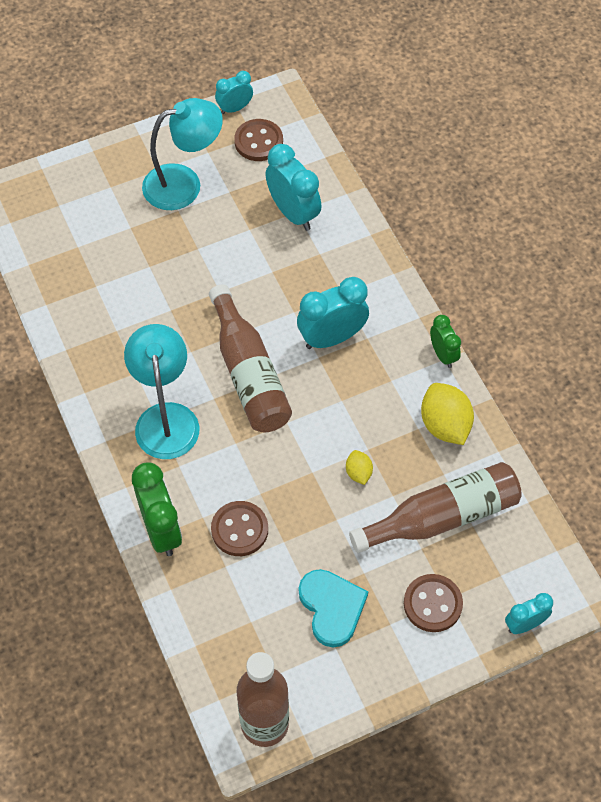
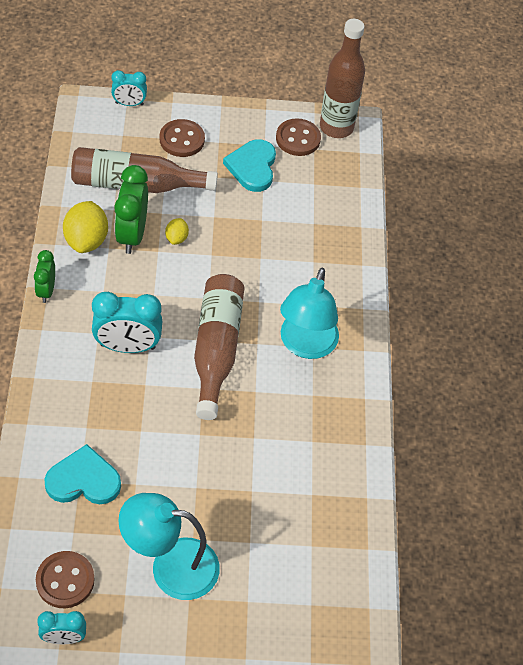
camera: 160 degrees left, 5 degrees down
green clock [132,463,182,556] -> green clock moved to [114,165,148,254]
brown button [211,501,268,556] -> brown button moved to [276,118,321,156]
turquoise clock [265,144,322,231] -> turquoise heart [44,444,121,504]

